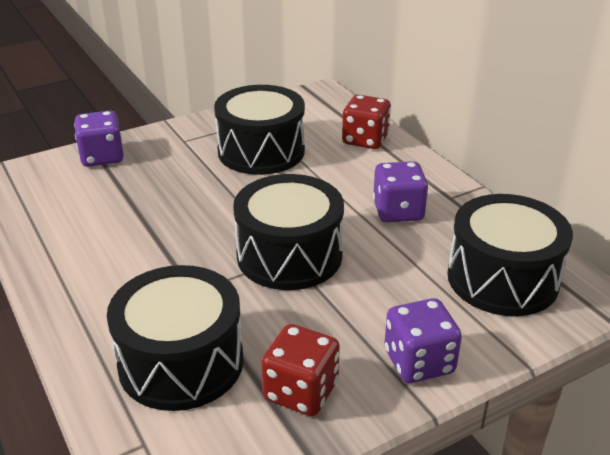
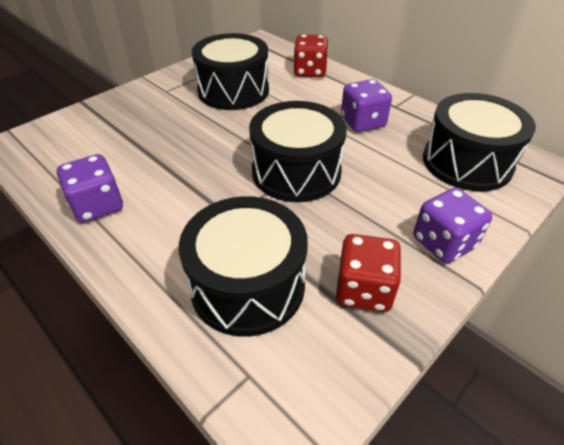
camera: 15 degrees left, 10 degrees up
purple dice [74,111,124,167] -> purple dice moved to [57,154,123,223]

